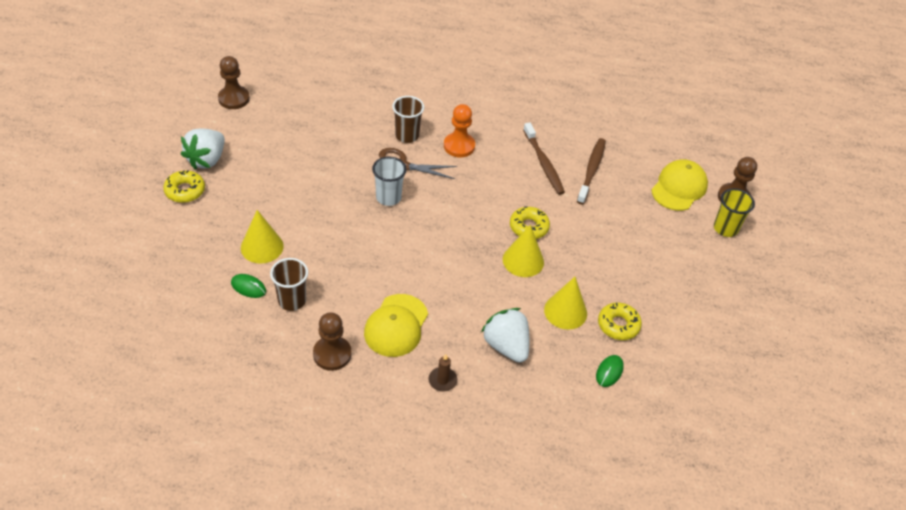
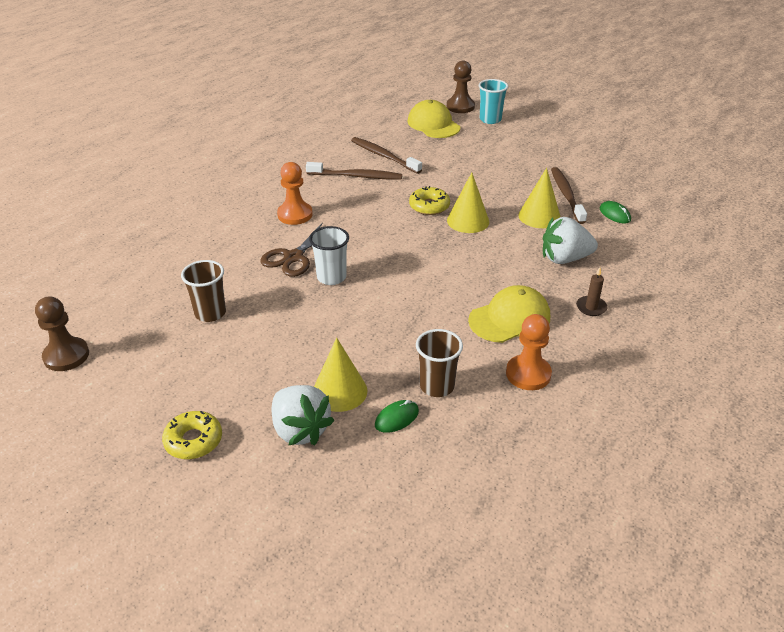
camera: 60 degrees left, 10 degrees down
white strawberry [181,129,225,170] -> white strawberry moved to [271,385,335,446]
brown pawn [313,312,352,371] -> orange pawn [506,314,552,390]
yellow cap [364,294,428,357] -> yellow cap turned 75 degrees counterclockwise [468,285,550,343]
brown cup [392,96,424,143] -> brown cup moved to [181,260,226,322]
yellow donut [598,303,642,340] -> brown toothbrush [551,167,587,224]
yellow cup [714,188,755,237] -> turquoise cup [479,79,508,124]

